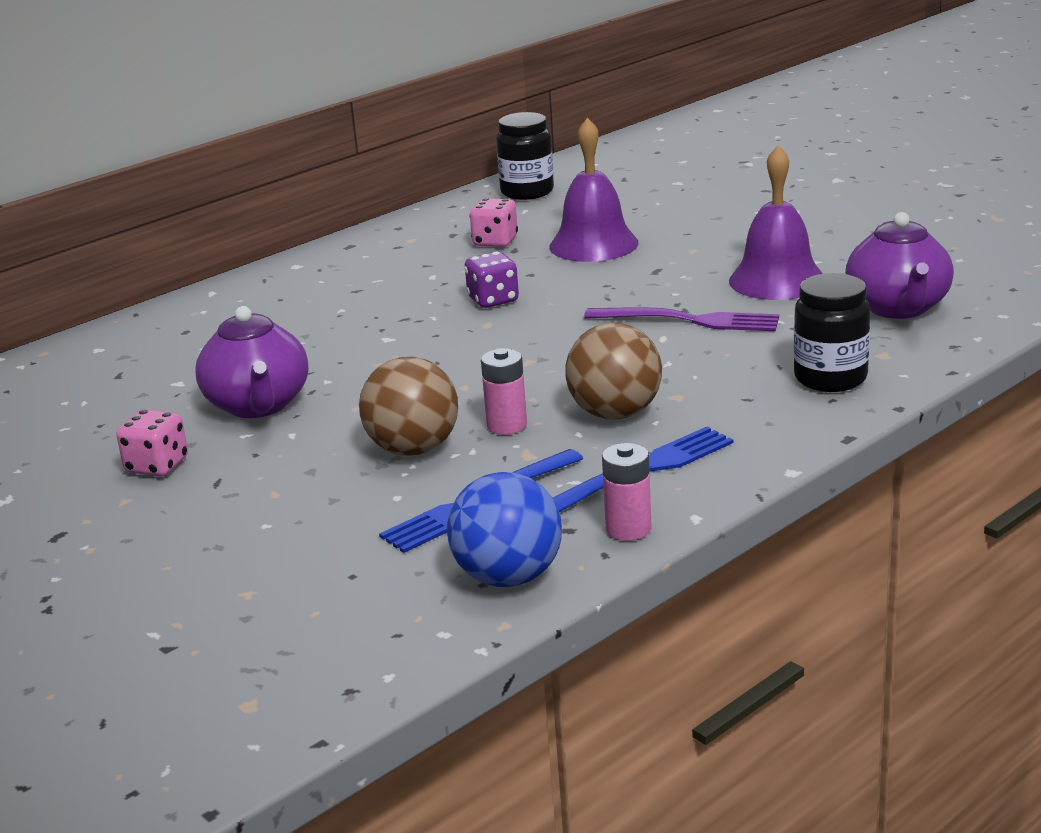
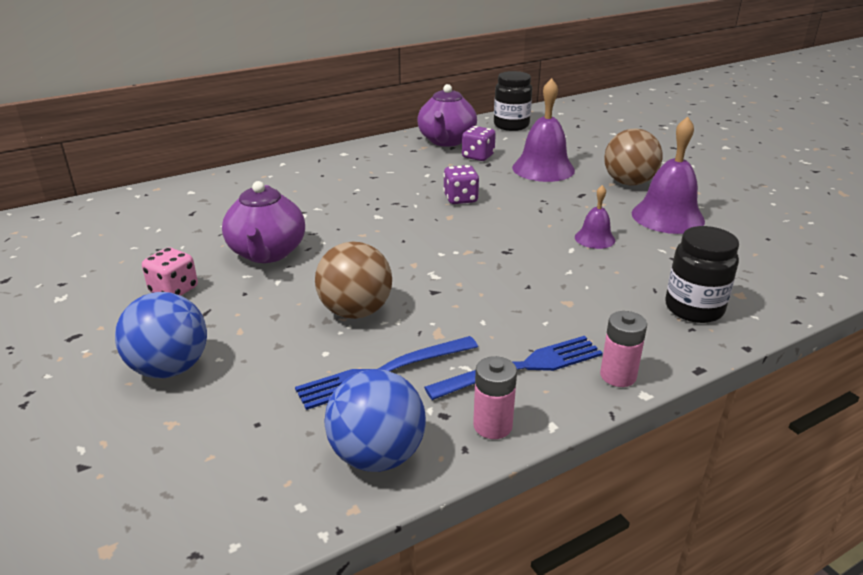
camera: 10 degrees right, 5 degrees up
pink dice [469,198,518,247] -> purple dice [462,126,496,161]
pink battery [481,348,527,435] -> pink battery moved to [600,311,647,387]
brown ball [565,323,662,420] -> brown ball moved to [604,128,663,185]
purple fork [584,307,779,331] -> purple bell [575,185,615,249]
purple teapot [845,212,954,319] -> purple teapot moved to [417,84,477,147]
none -> blue ball [115,292,207,378]

